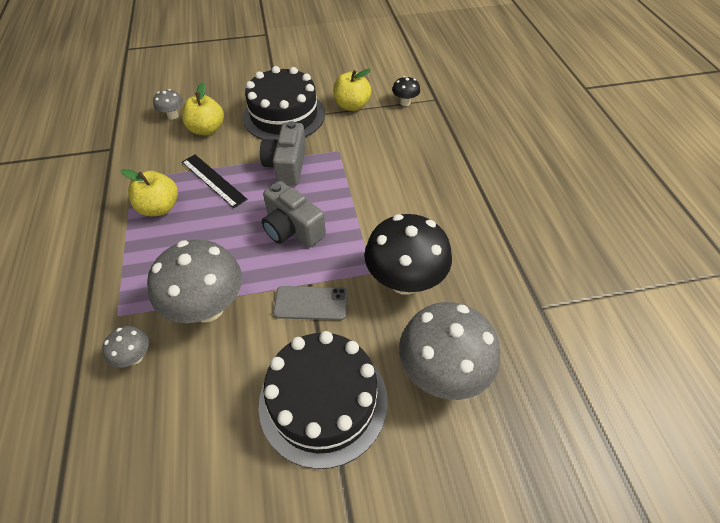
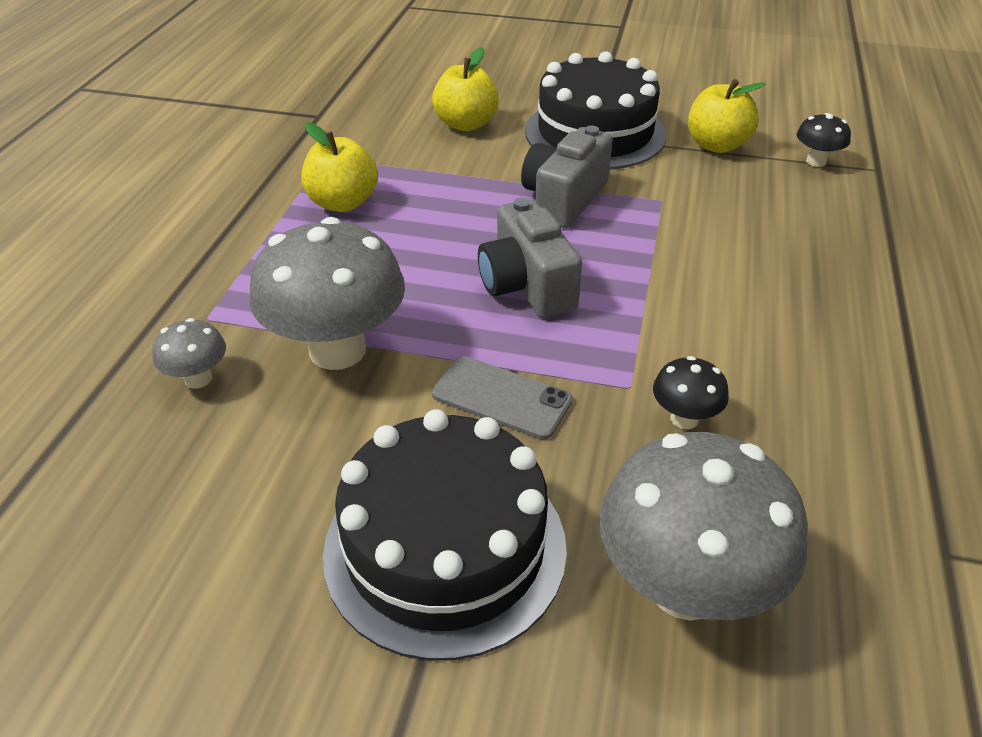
camera: 25 degrees right, 10 degrees down
grey mushroom [153,89,183,120] -> none
black ruler [182,155,248,208] -> none
black mushroom [364,214,452,295] -> black mushroom [653,356,729,430], size x0.46

